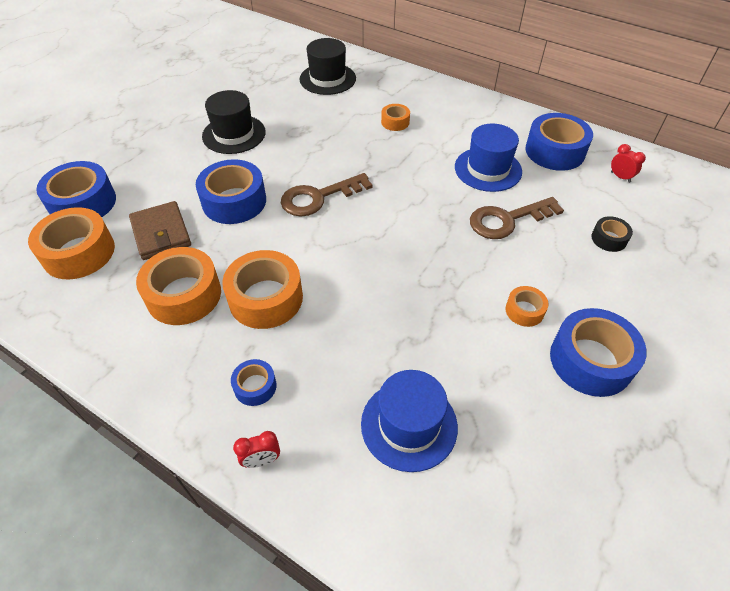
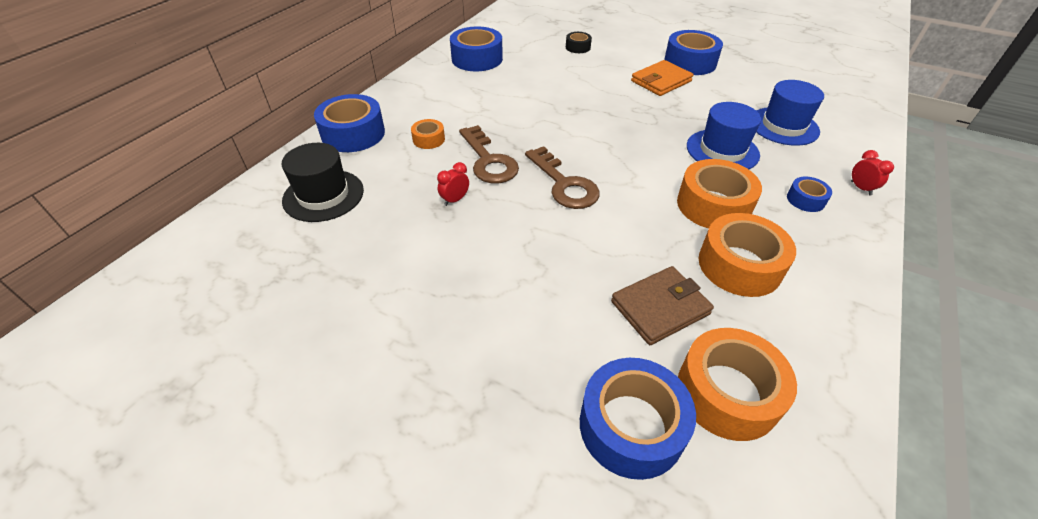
camera: 95 degrees left, 5 degrees down
blue tape [196,159,266,224] -> blue tape moved to [314,94,385,152]
black hat [202,90,266,154] -> none
blue hat [455,123,522,192] -> blue hat moved to [687,102,761,169]
brown key [470,197,564,239] -> brown key moved to [459,125,519,183]
orange tape [505,286,548,327] -> orange wallet [631,60,694,96]
red clock [611,144,646,183] -> red clock moved to [437,162,469,206]

